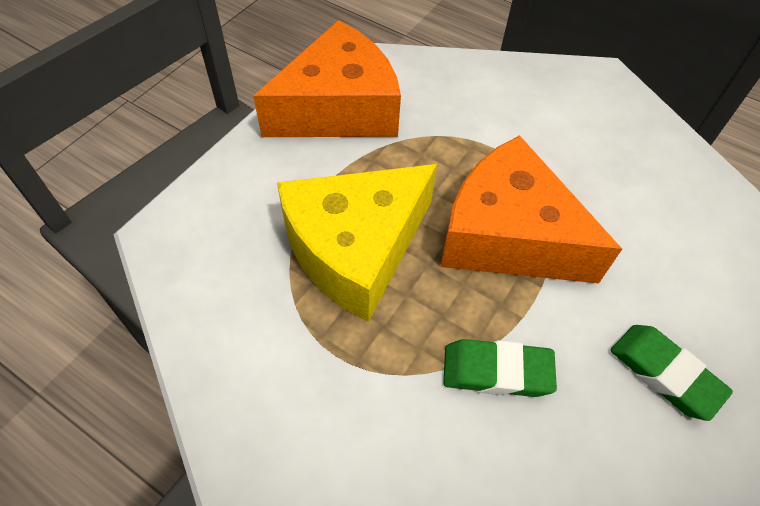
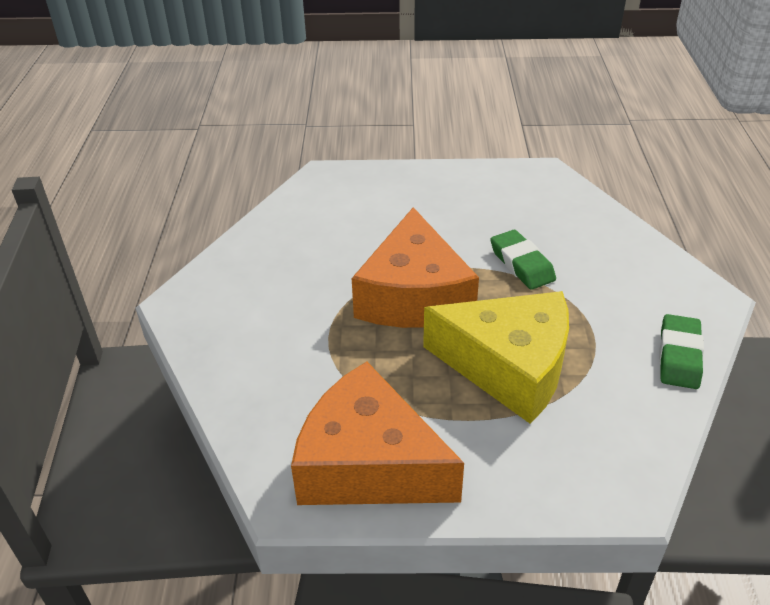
camera: 120 degrees left, 15 degrees down
green eraser [610,325,733,421] -> green eraser moved to [659,314,704,389]

